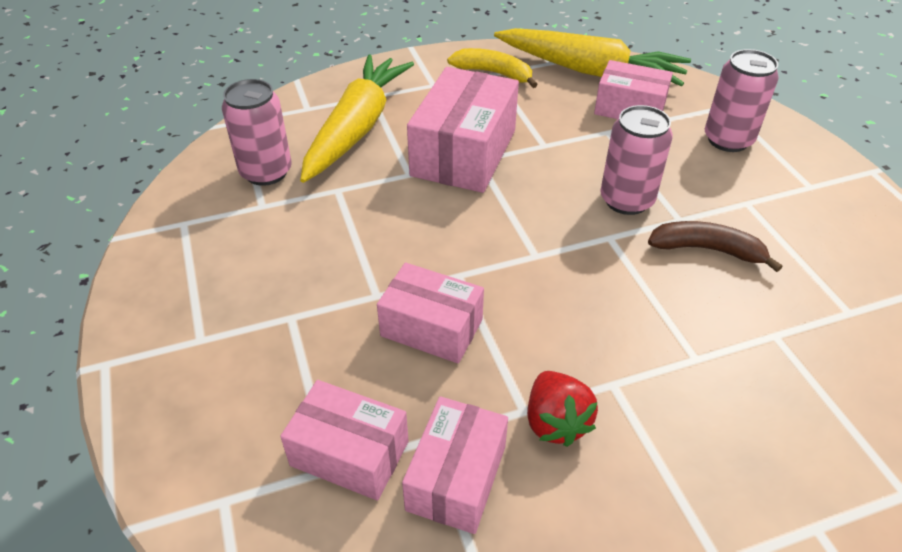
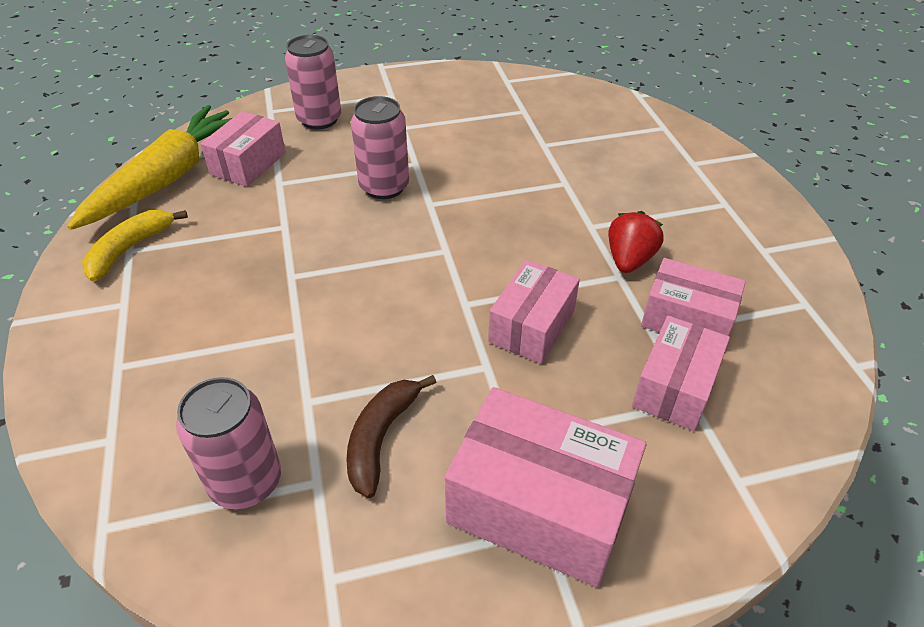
camera: 85 degrees left, 0 degrees up
yellow carrot [300,55,414,183] -> none
pink box [407,67,519,193] -> pink box moved to [445,387,646,587]
red strawberry [527,371,598,447] -> red strawberry turned 60 degrees counterclockwise [608,211,664,273]
brown banana [648,221,782,272] -> brown banana moved to [346,375,436,498]

